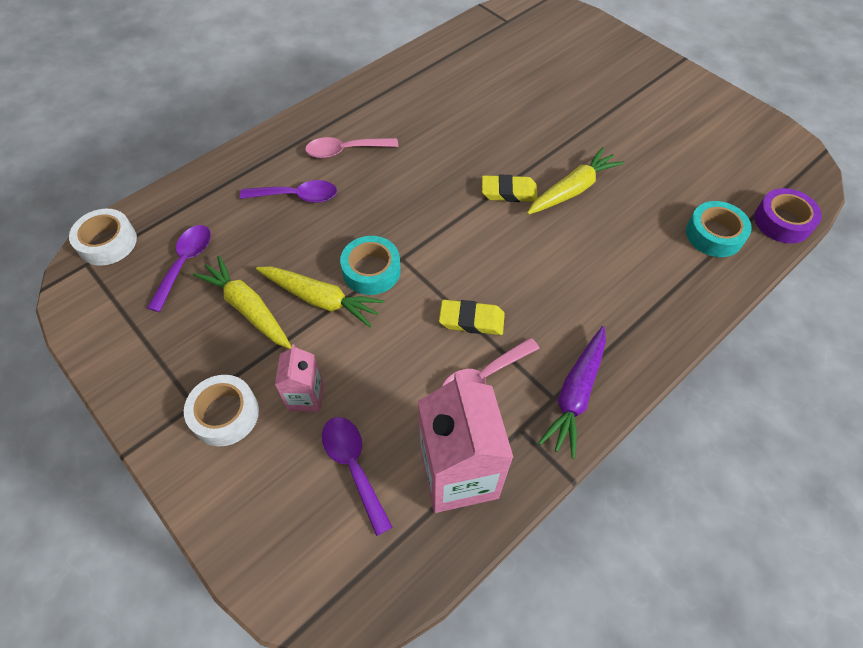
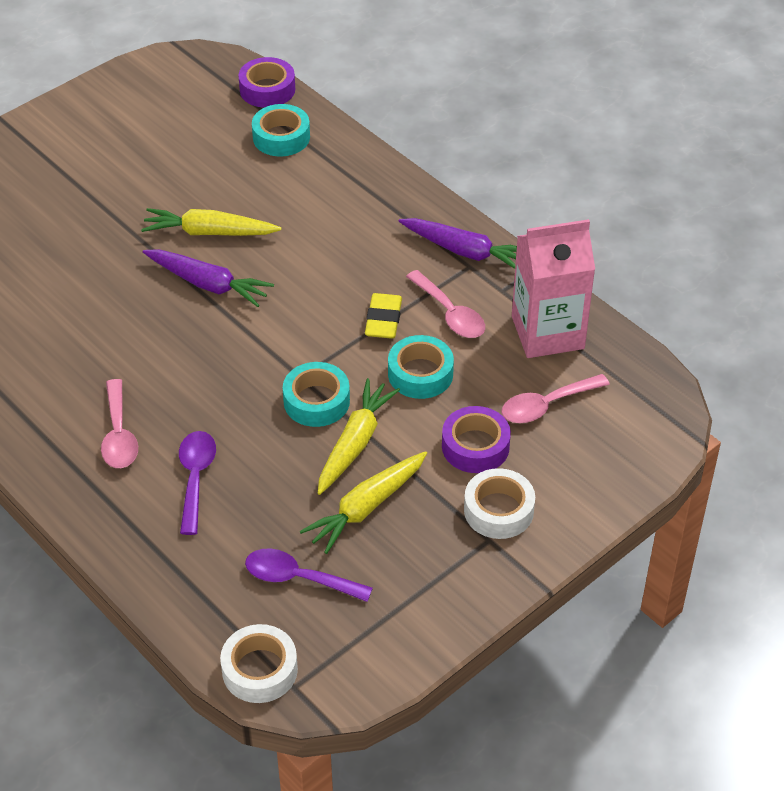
camera: 90 degrees left, 10 degrees down
pink carton [275,344,324,412] -> purple tape [442,406,511,473]
purple spoon [322,417,393,536] -> pink spoon [501,374,610,423]
yellow eraser [482,175,538,202] -> purple carrot [143,249,274,307]
yellow carrot [527,147,624,215] -> yellow carrot turned 45 degrees counterclockwise [141,208,281,236]
none -> turquoise tape [388,335,454,399]

